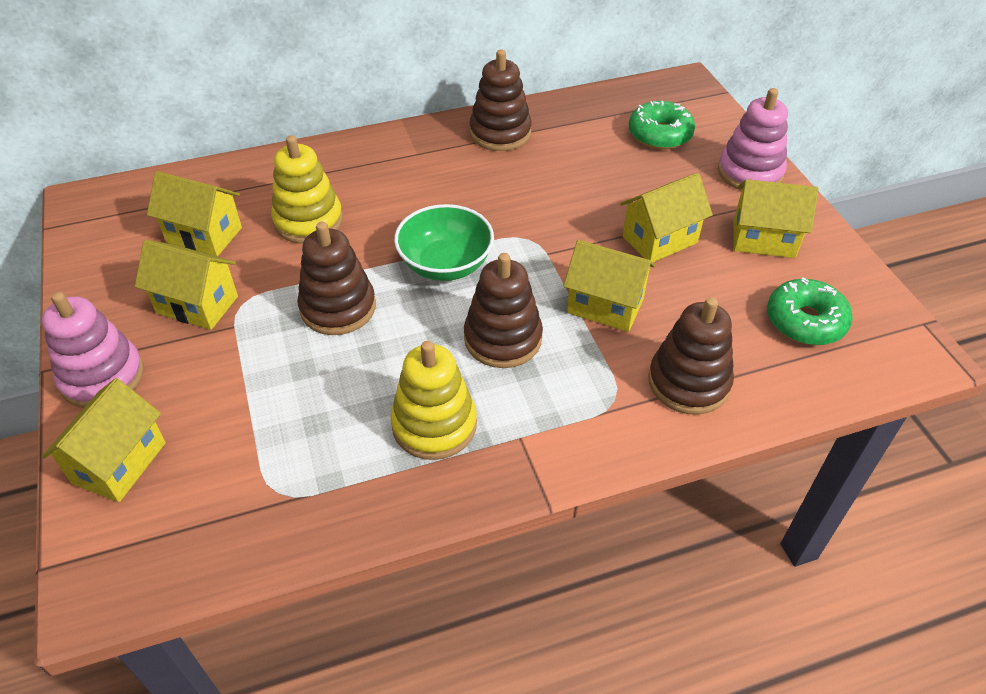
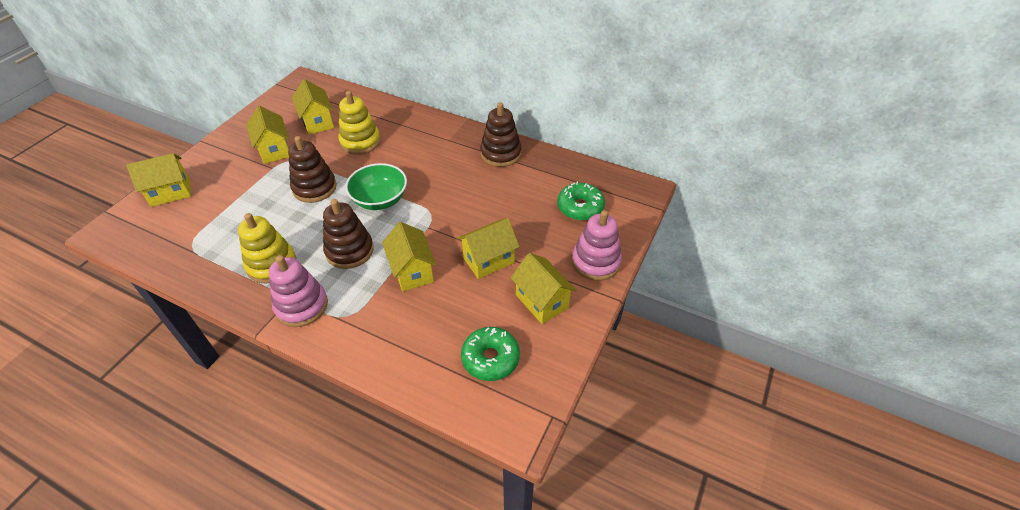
camera: 45 degrees right, 0 degrees up
pink stacking toy [42,292,144,408] -> pink stacking toy moved to [269,255,328,327]
yellow house [620,173,713,262] -> yellow house turned 45 degrees counterclockwise [457,218,519,279]
brown stacking toy [648,297,734,415] -> none

